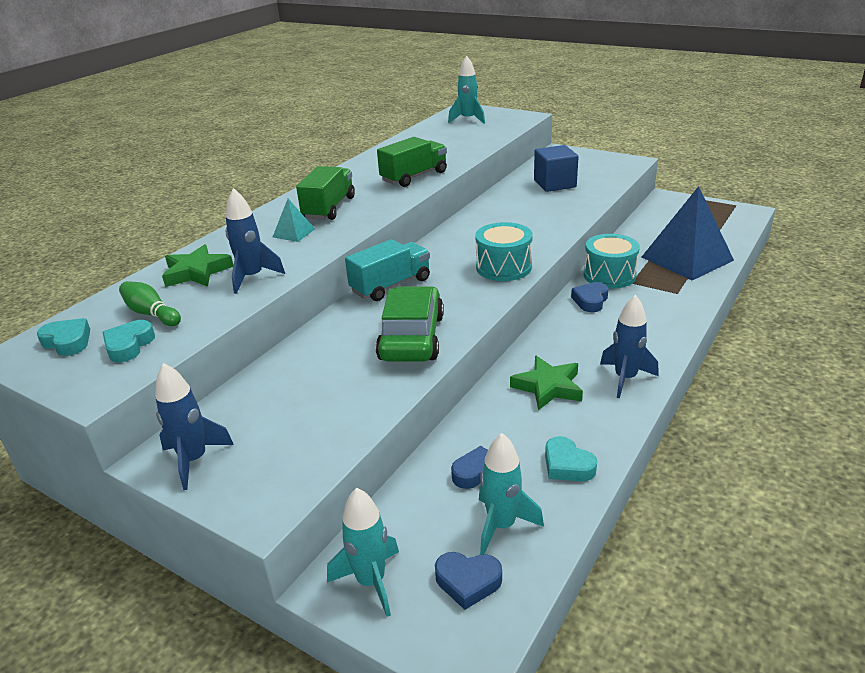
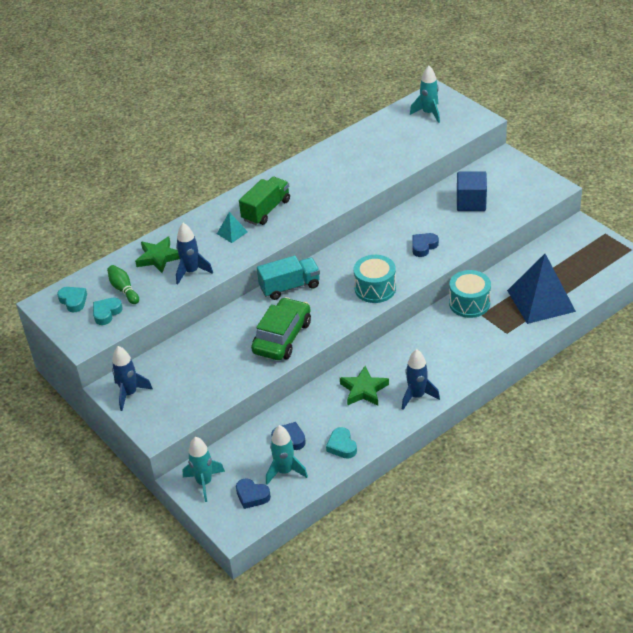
camera: 20 degrees right, 10 degrees up
green truck [377,137,447,187] -> none
blue heart [571,282,608,312] -> blue heart moved to [412,233,439,257]

